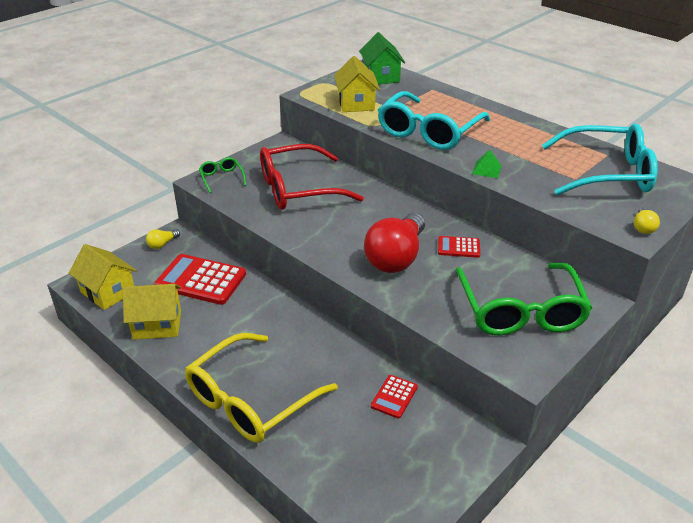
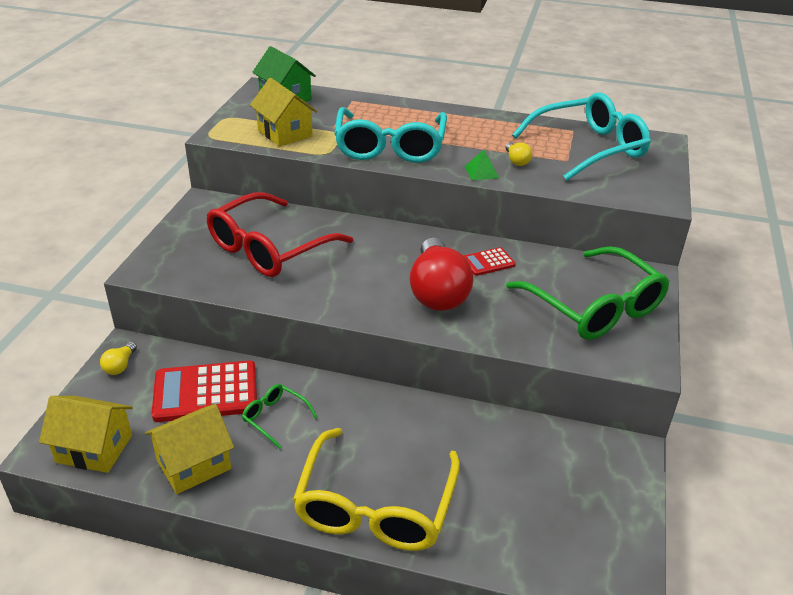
camera: 30 degrees left, 0 degrees up
green glasses [199,157,246,193] -> green glasses moved to [242,384,318,449]
red calculator [371,375,418,419] -> none
yellow light bulb [634,207,660,234] -> yellow light bulb moved to [505,142,532,166]

